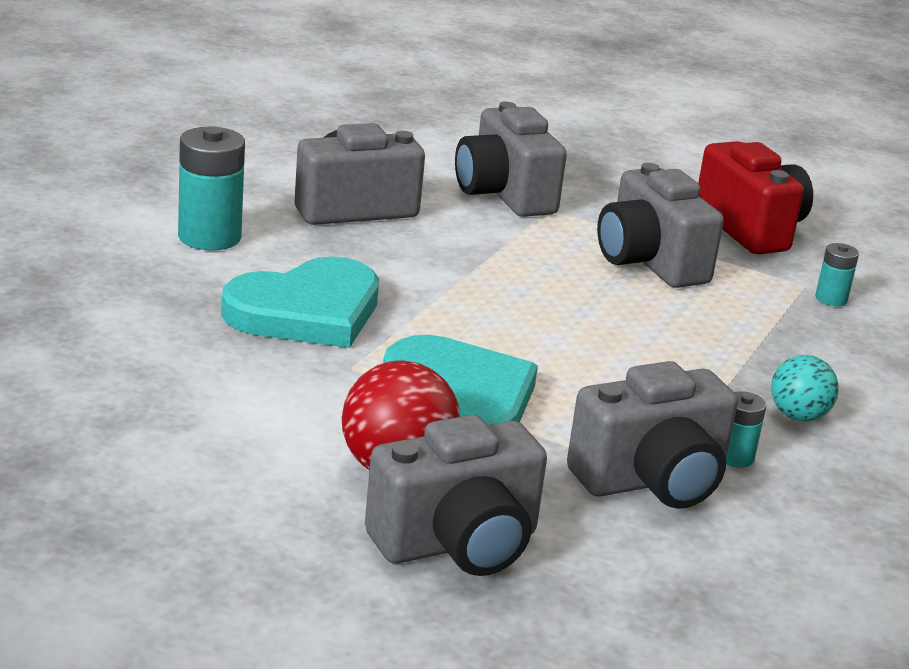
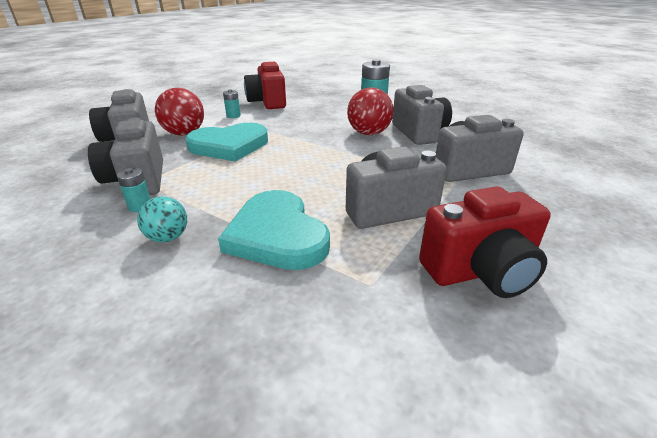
camera: 100 degrees right, 5 degrees up
turquoise heart [221,256,379,348] -> turquoise heart moved to [218,190,330,270]
turquoise battery [815,243,859,306] -> turquoise battery moved to [223,90,241,118]
none -> red camera [244,62,286,109]
none -> red ball [347,88,394,135]

